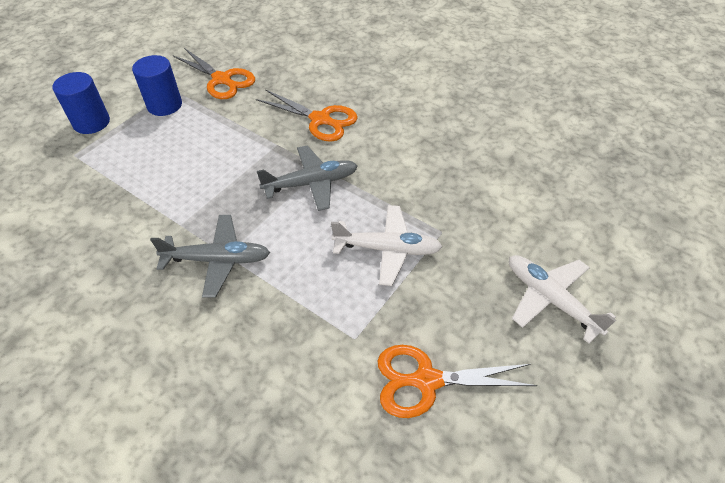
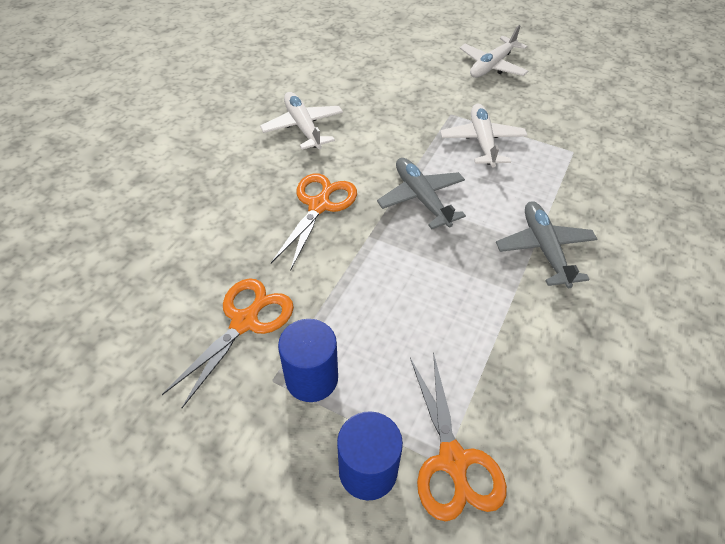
camera: 100 degrees left, 0 degrees up
orange scissors [378,345,537,418] -> orange scissors moved to [410,352,507,521]
none -> white plane [260,92,343,150]

